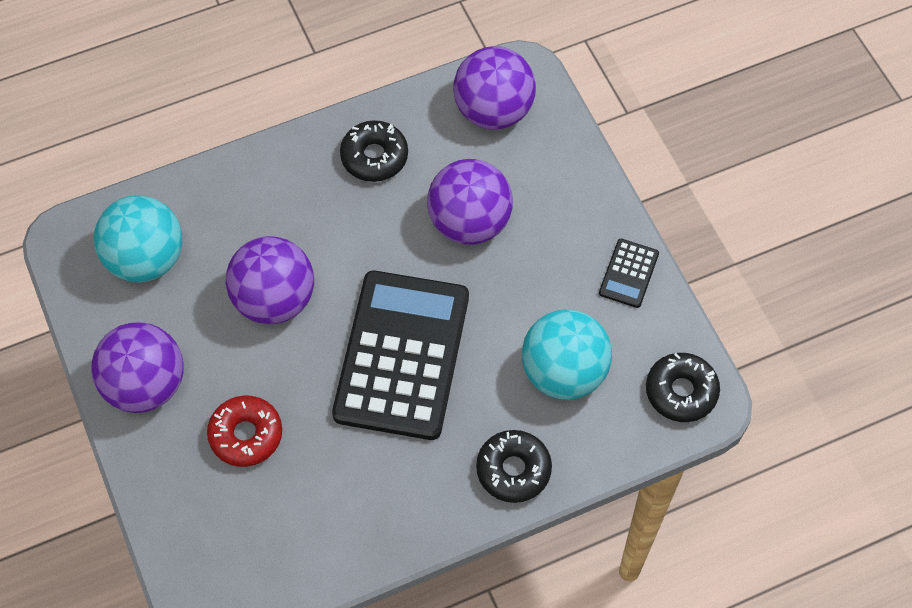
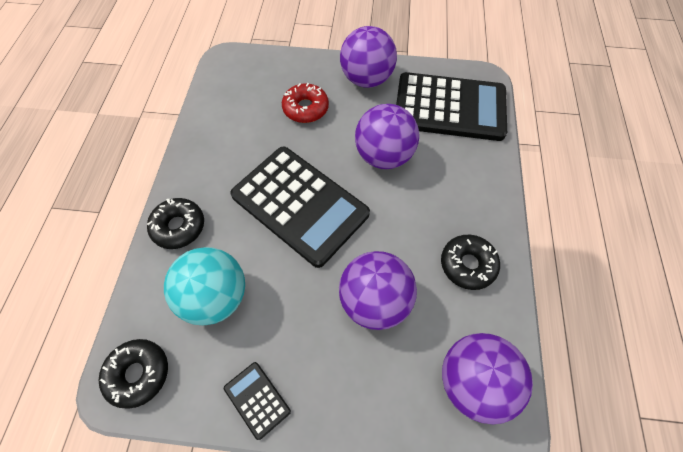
camera: 120 degrees right, 0 degrees up
turquoise ball [94,196,182,282] -> black calculator [396,72,507,141]

